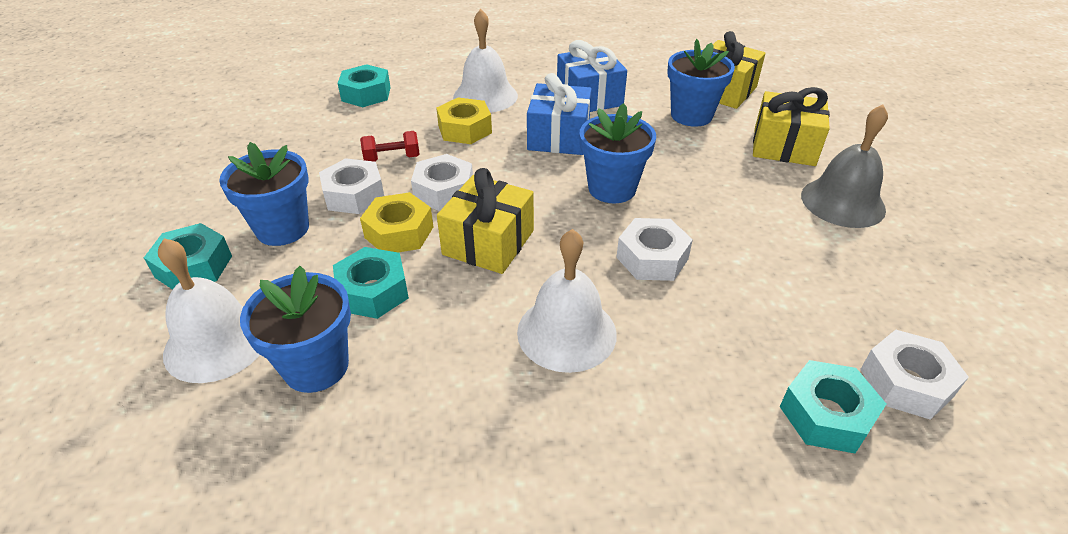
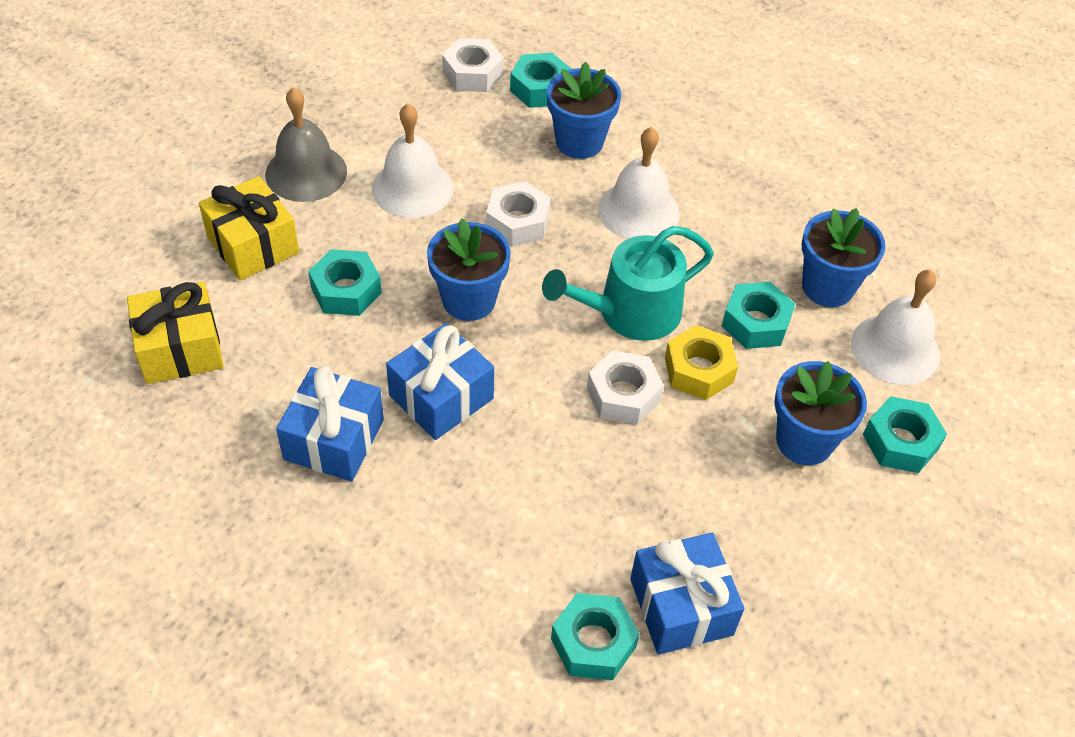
camera: 145 degrees left, 10 degrees up
white nut [319,158,384,214] -> none
red dumbbell [360,131,420,162] -> none
yellow nut [436,97,492,144] -> none
yellow gift [437,168,534,274] -> turquoise watering can [542,226,714,341]
white bell [453,9,518,113] -> white bell moved to [372,103,453,218]
blue flower pot [667,39,735,127] -> blue flower pot moved to [547,62,621,159]
none -> turquoise nut [308,249,382,316]
none -> blue gift [630,533,744,655]

